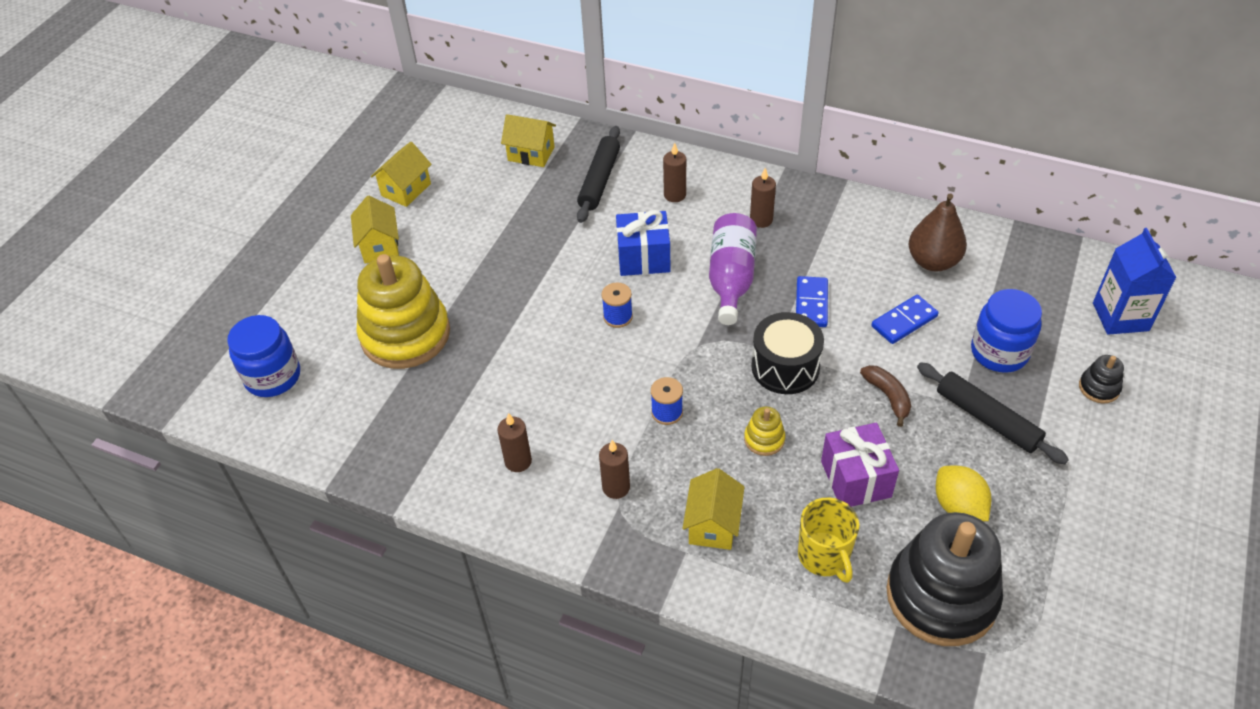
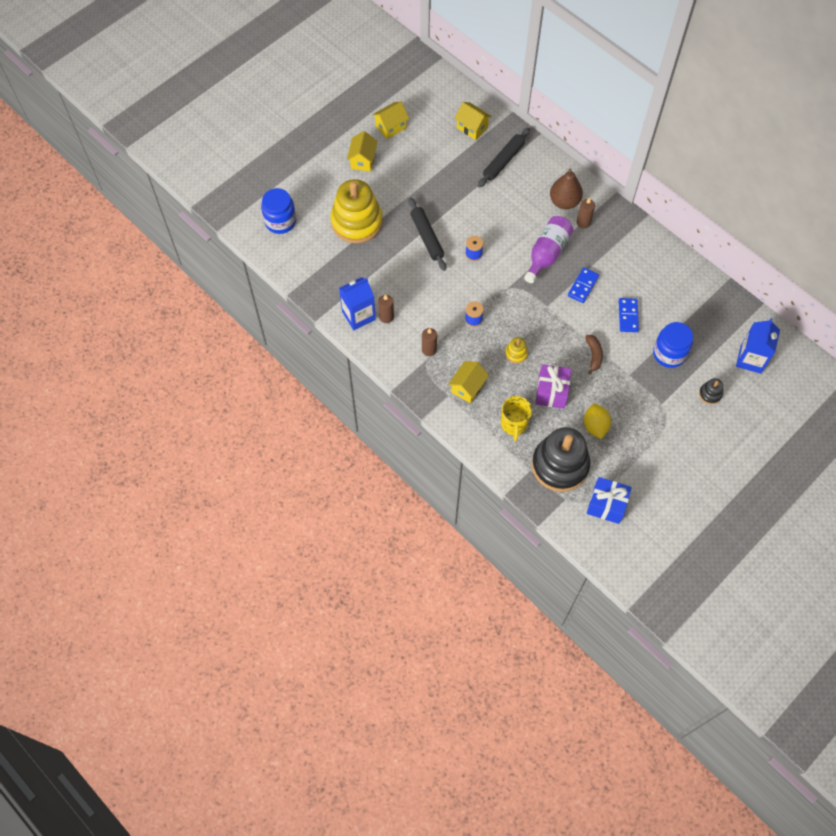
camera: 20 degrees right, 15 degrees up
blue gift [616,210,671,276] -> blue gift moved to [587,477,632,524]
brown candle [663,143,686,202] -> none
black drum [751,312,824,394] -> none
blue domino [872,295,938,344] -> blue domino turned 75 degrees counterclockwise [619,298,639,332]
brown pear [909,193,967,271] -> brown pear moved to [550,169,583,209]
black rolling pin [917,362,1069,464] -> black rolling pin moved to [409,198,446,271]
none -> blue carton [339,277,376,330]

